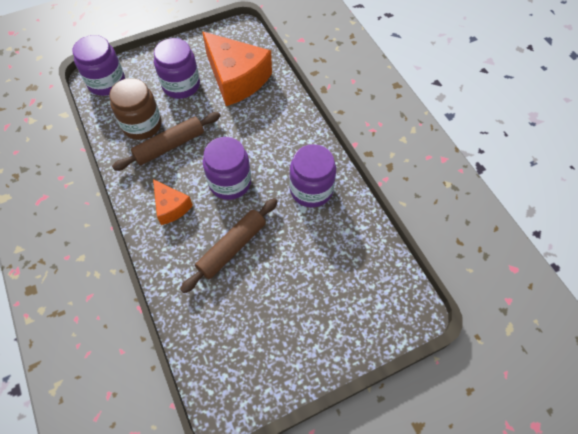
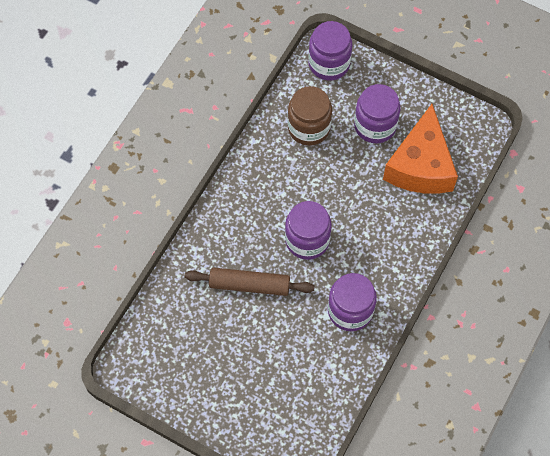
camera: 55 degrees right, 5 degrees up
brown rolling pin [112,112,221,171] -> none
orange cheese [153,179,193,225] -> none

